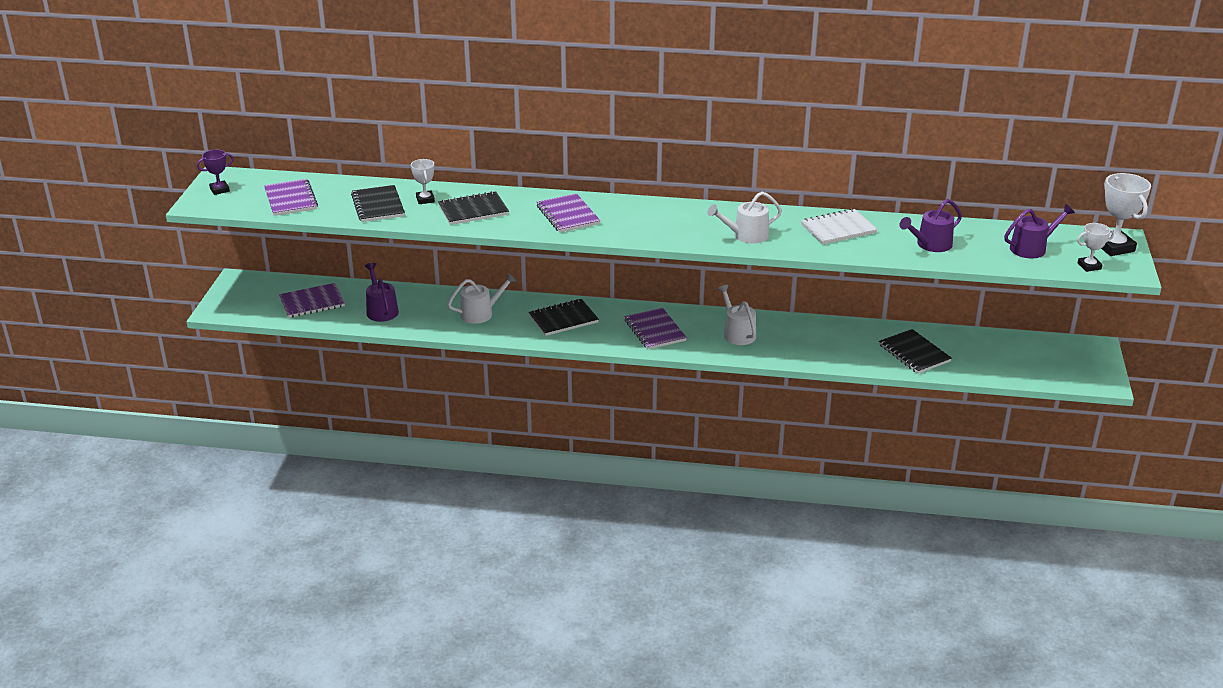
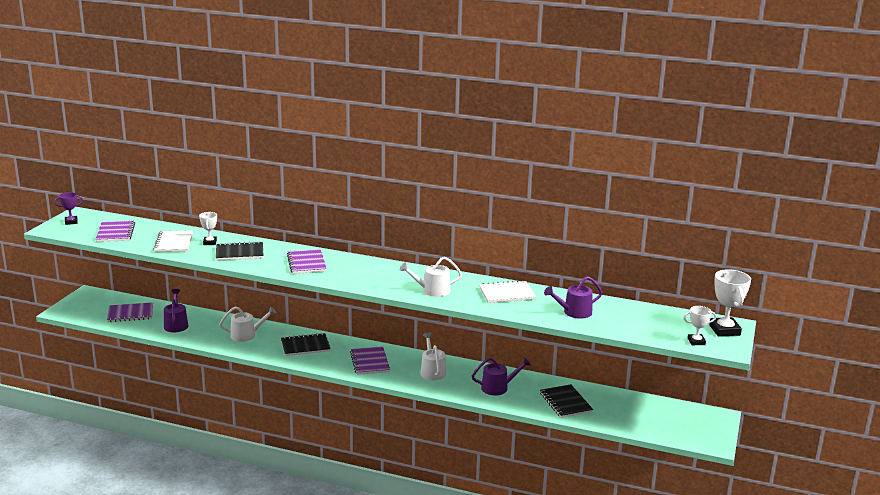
camera: 10 degrees right, 10 degrees down
black notebook [351,185,405,222] -> white notebook [153,230,193,252]
purple watering can [1004,204,1075,259] -> purple watering can moved to [472,357,531,395]

